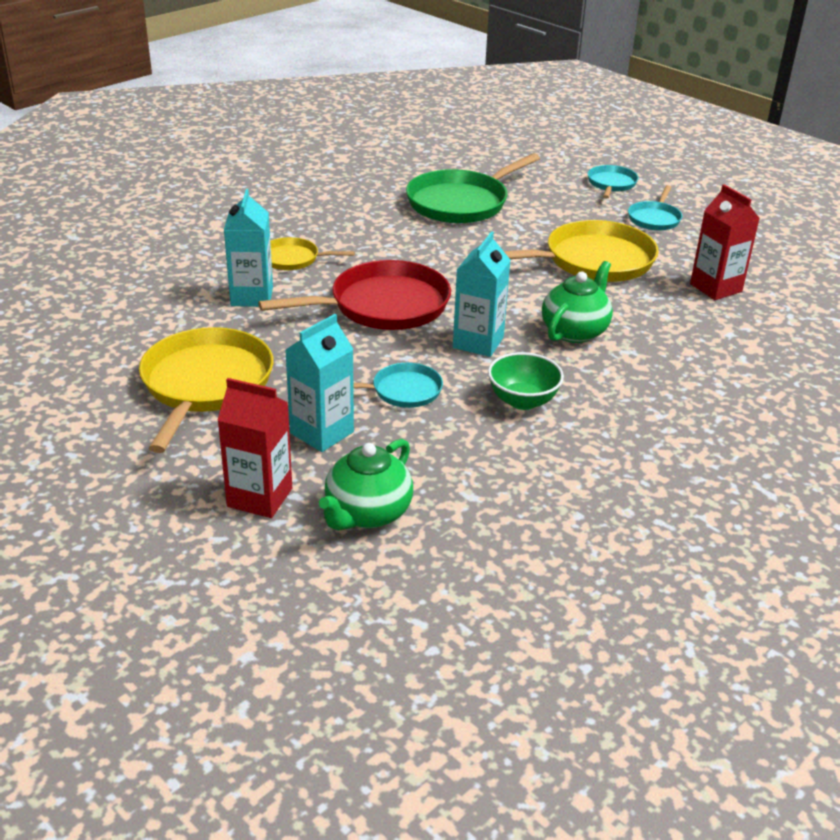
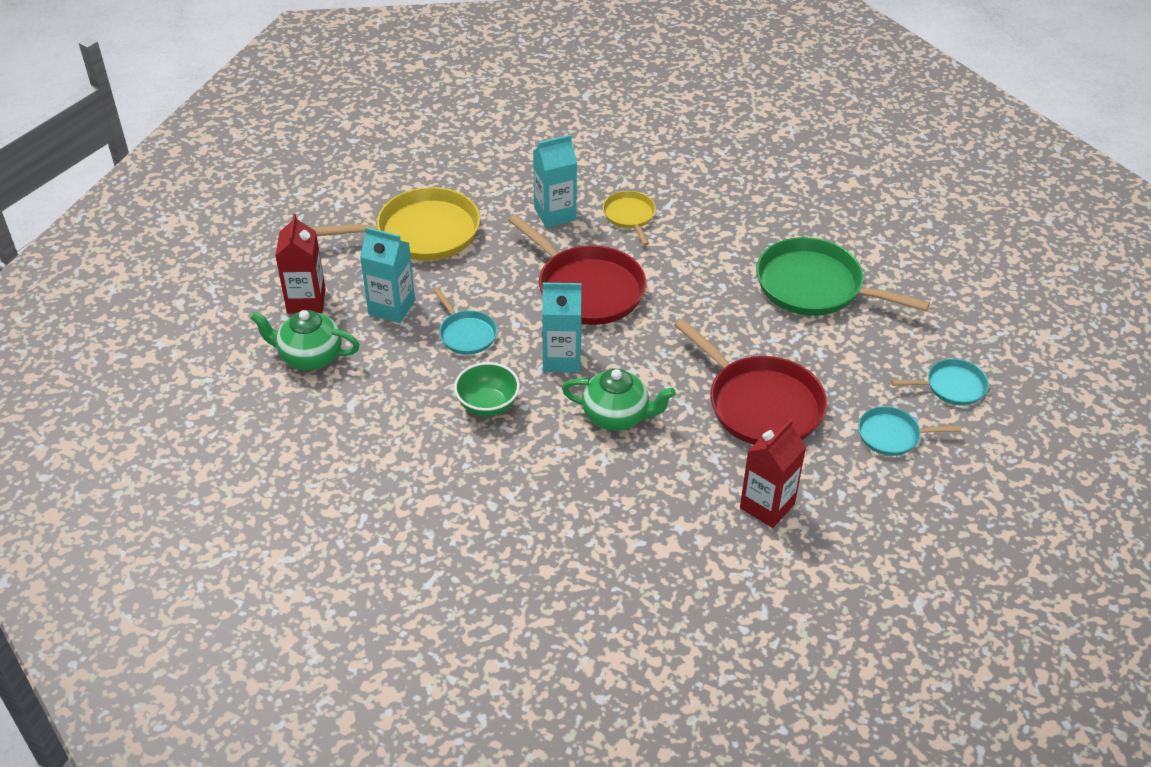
camera: 70 degrees right, 10 degrees up
yellow pan [504,220,659,282] -> red pan [674,318,827,445]

